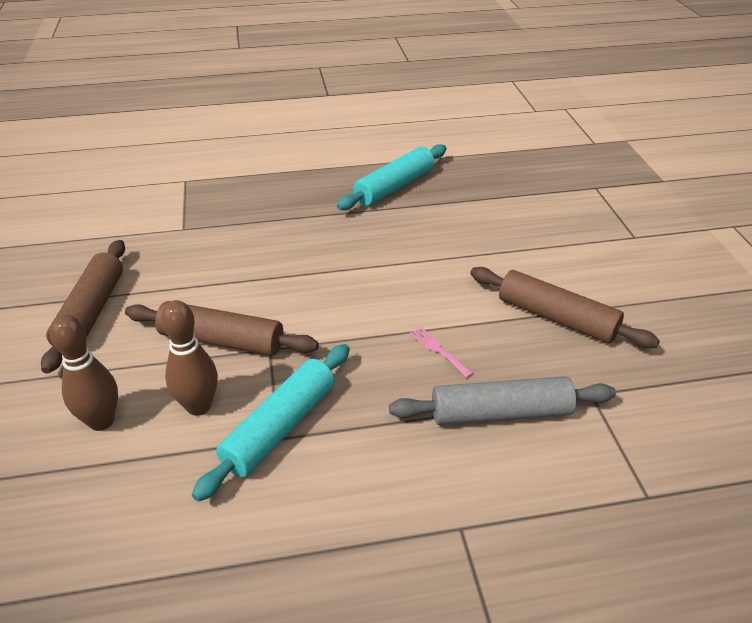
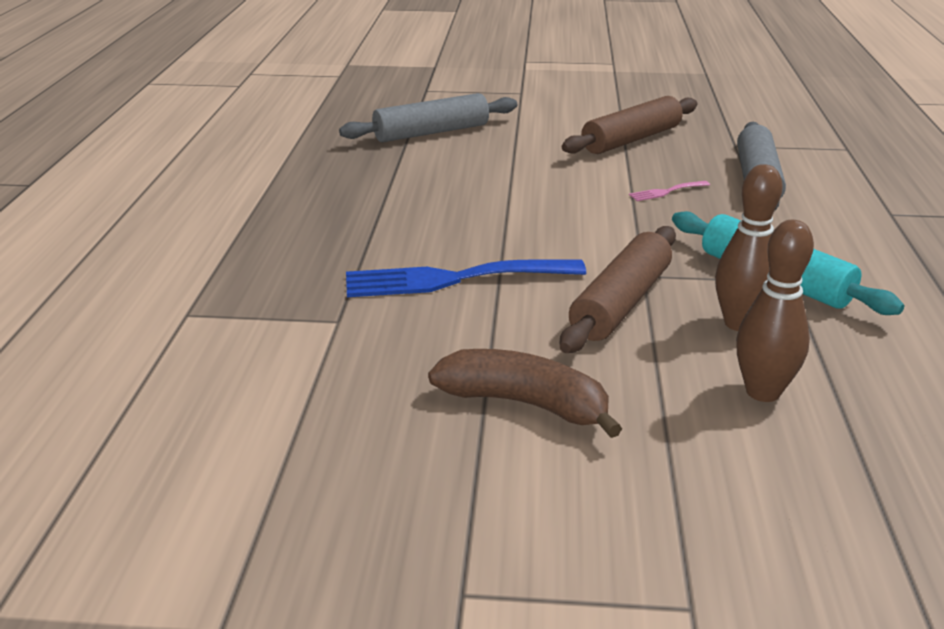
camera: 75 degrees left, 10 degrees down
brown rolling pin [41,240,125,374] -> brown banana [428,349,622,438]
turquoise rolling pin [337,144,446,210] -> none
none -> grey rolling pin [339,93,517,142]
none -> blue fork [346,259,586,297]

